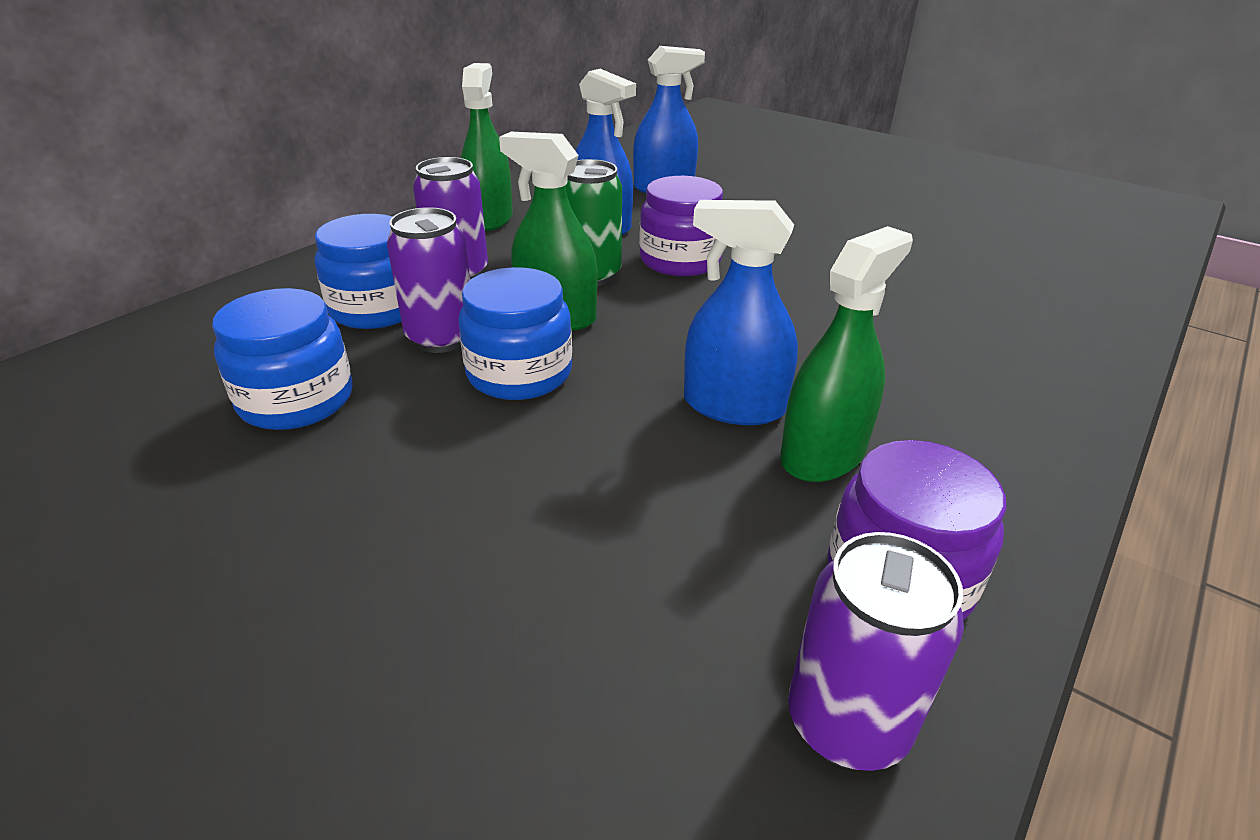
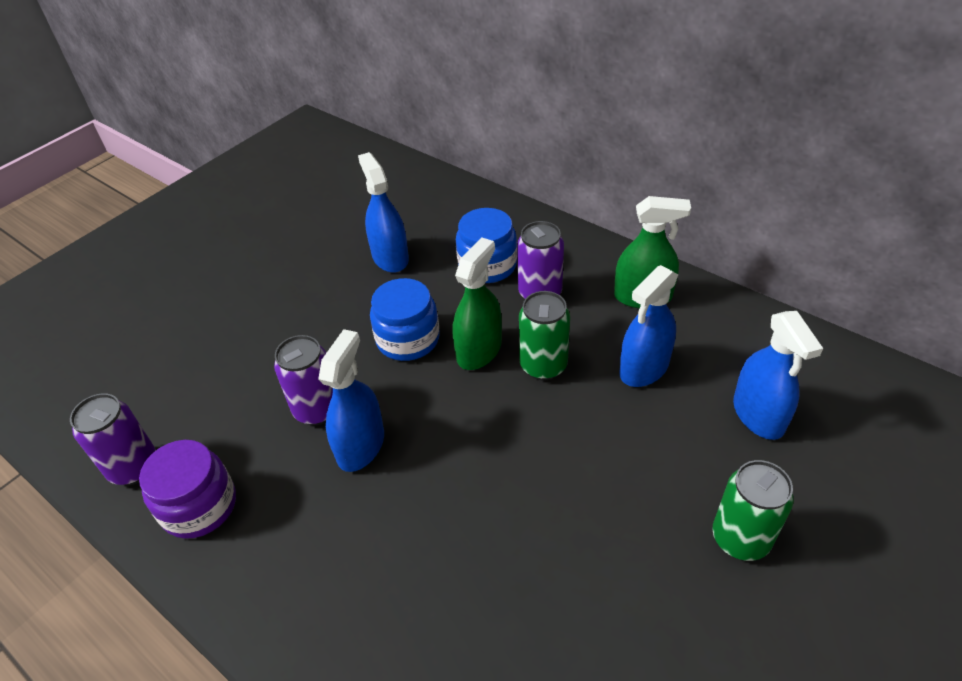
camera: 95 degrees right, 10 degrees up
blue jar [212,288,353,430] -> blue spray bottle [358,152,409,273]
purple can [387,207,470,353] -> purple can moved to [274,335,333,426]
purple jar [639,176,723,276] -> none
green spray bottle [780,226,913,482] -> none
none -> green can [713,460,794,561]

